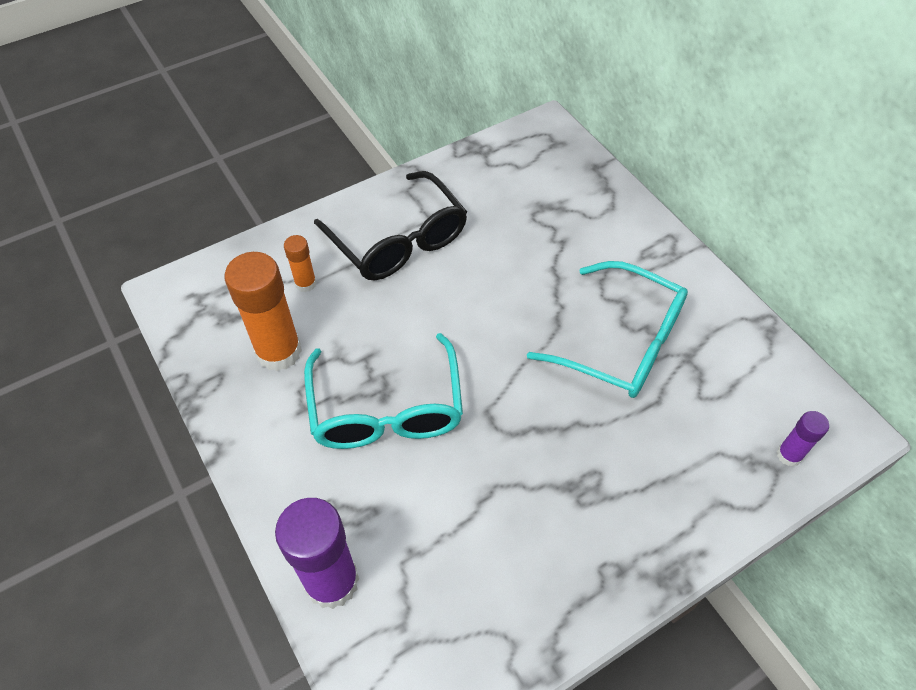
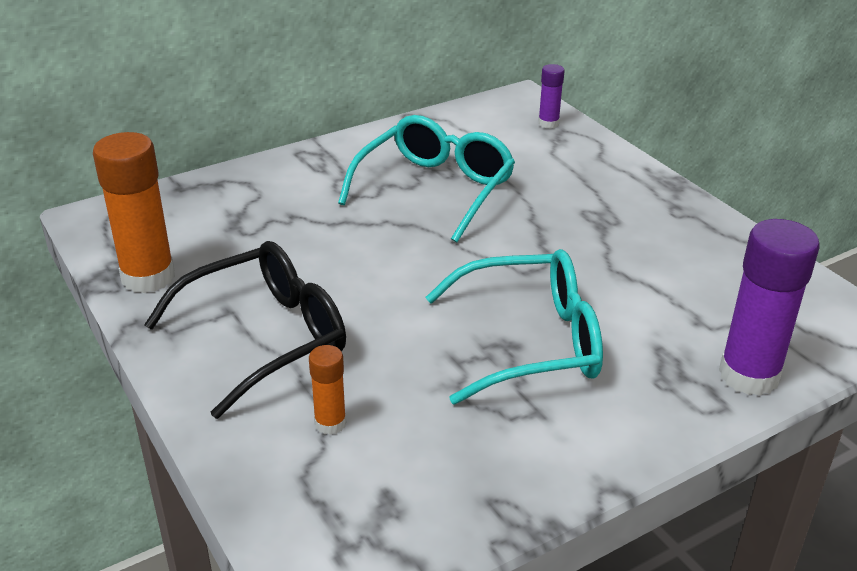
camera: 90 degrees left, 20 degrees down
orange glue stick [224,252,302,371] -> orange glue stick moved to [93,132,175,293]

